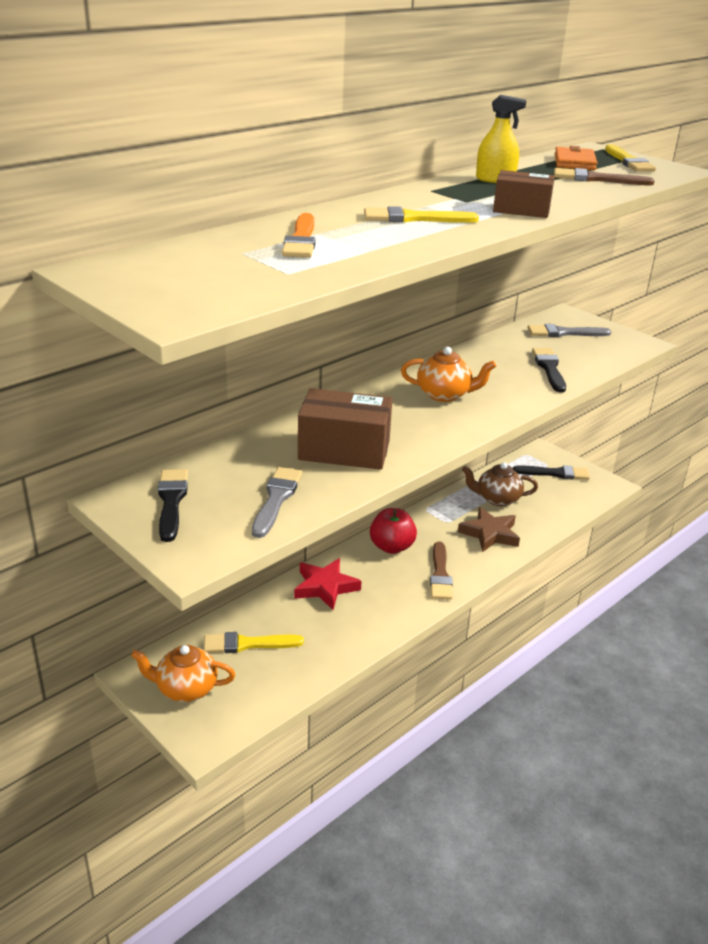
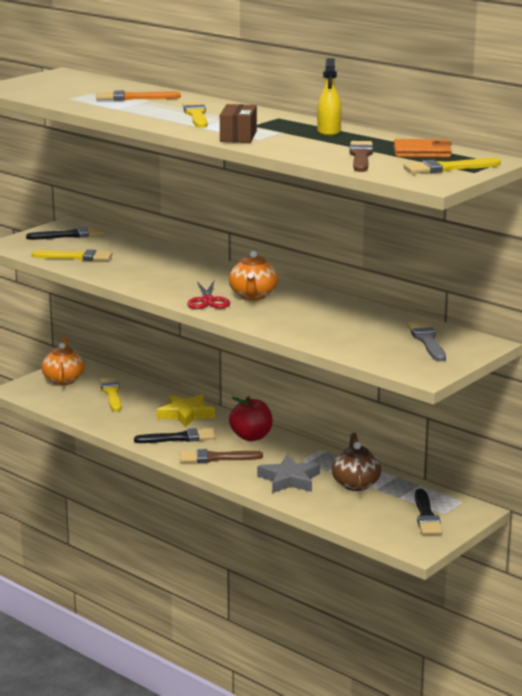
camera: 85 degrees right, 10 degrees down
grey brush [252,467,302,538] -> yellow brush [32,249,113,261]
red star [294,558,362,610] -> yellow star [157,394,215,427]
brown box [298,388,392,470] -> none
brown star [458,507,520,552] -> grey star [257,455,320,493]
black brush [532,348,566,392] -> black brush moved to [134,428,216,443]
none -> red scissors [187,281,230,309]

